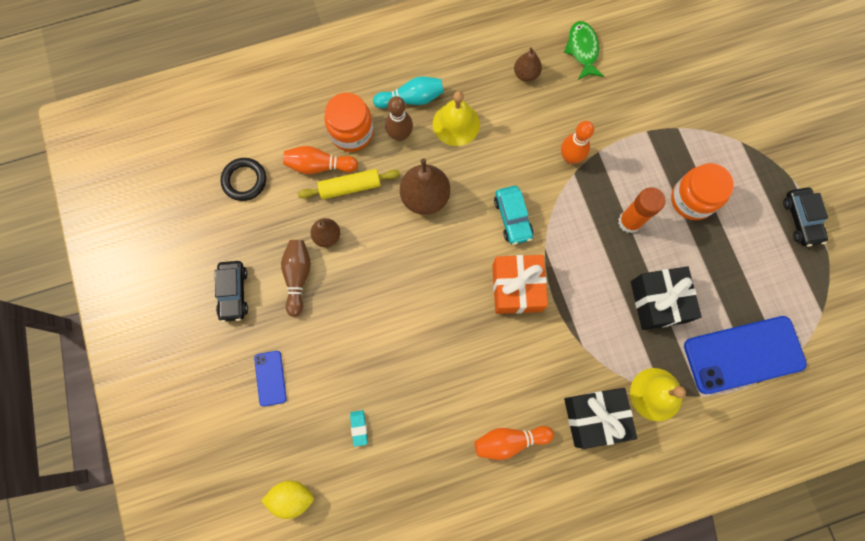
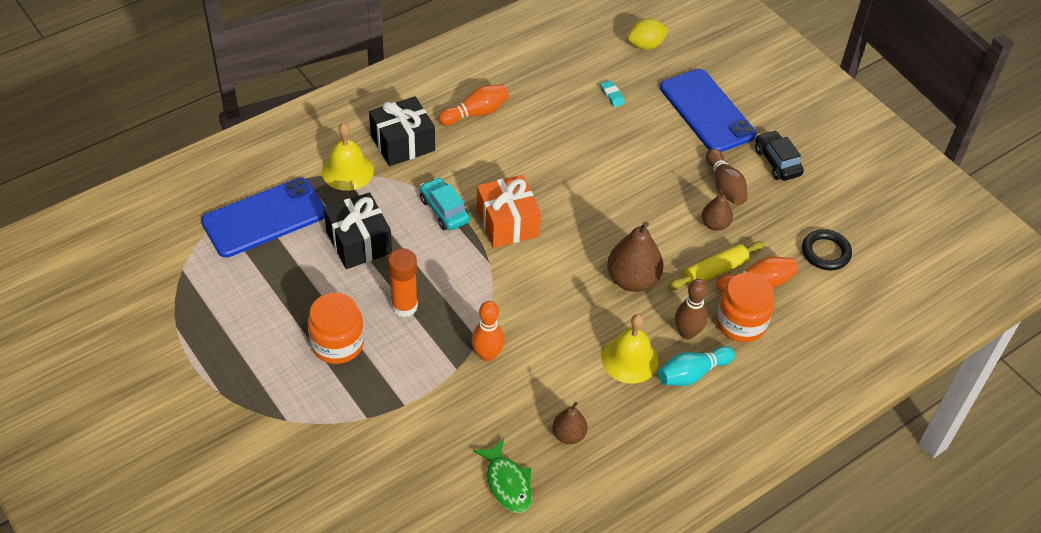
camera: 160 degrees right, 25 degrees down
blue phone [254,351,287,406] -> blue phone [660,69,756,152], size x2.15
turquoise car [494,186,533,245] -> turquoise car moved to [420,177,470,230]
black car [783,188,828,247] -> none

